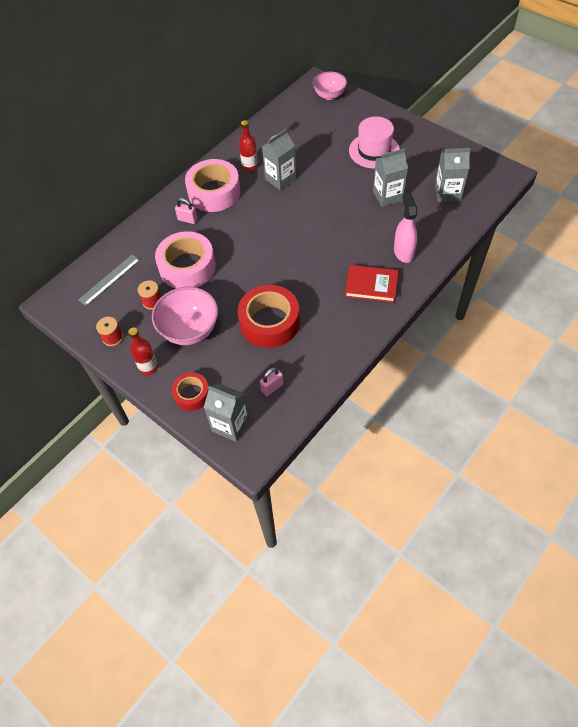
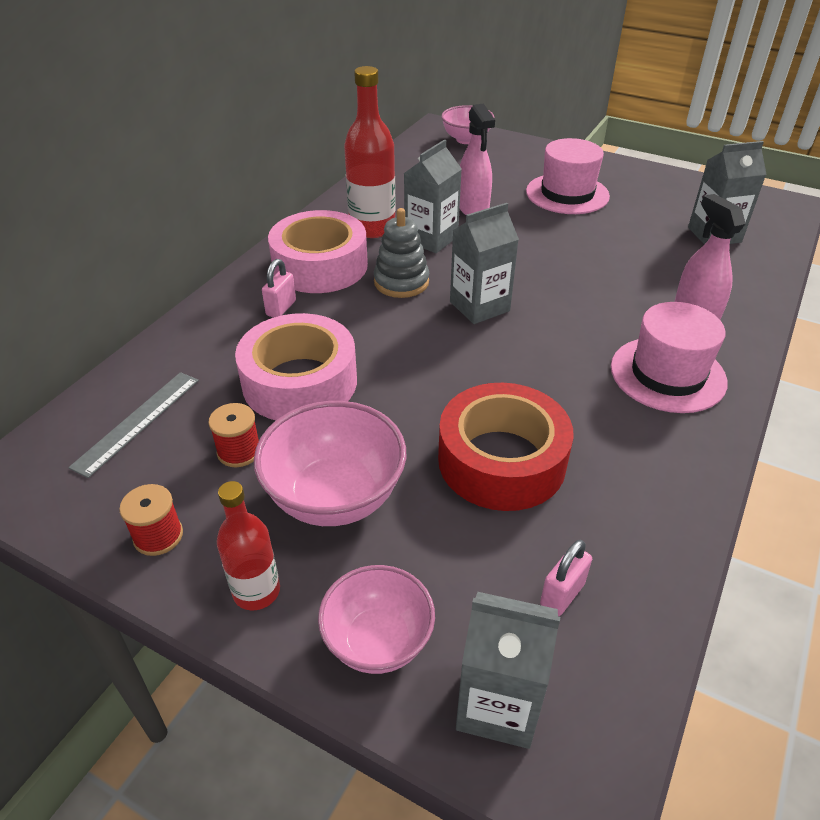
camera: 15 degrees left, 15 degrees down
red tape [171,372,209,411] -> pink bowl [318,565,435,674]
pink padlock [175,198,197,224] -> pink padlock turned 75 degrees counterclockwise [262,259,296,317]
red bottle [239,120,258,172] -> red bottle [344,66,396,238], size x1.64
red book [345,265,399,303] -> pink hat [611,302,728,413]
grey carton [373,148,408,207] -> grey carton moved to [450,203,519,324]
none -> grey stacking toy [374,208,429,298]
none -> pink spray bottle [460,104,495,215]

